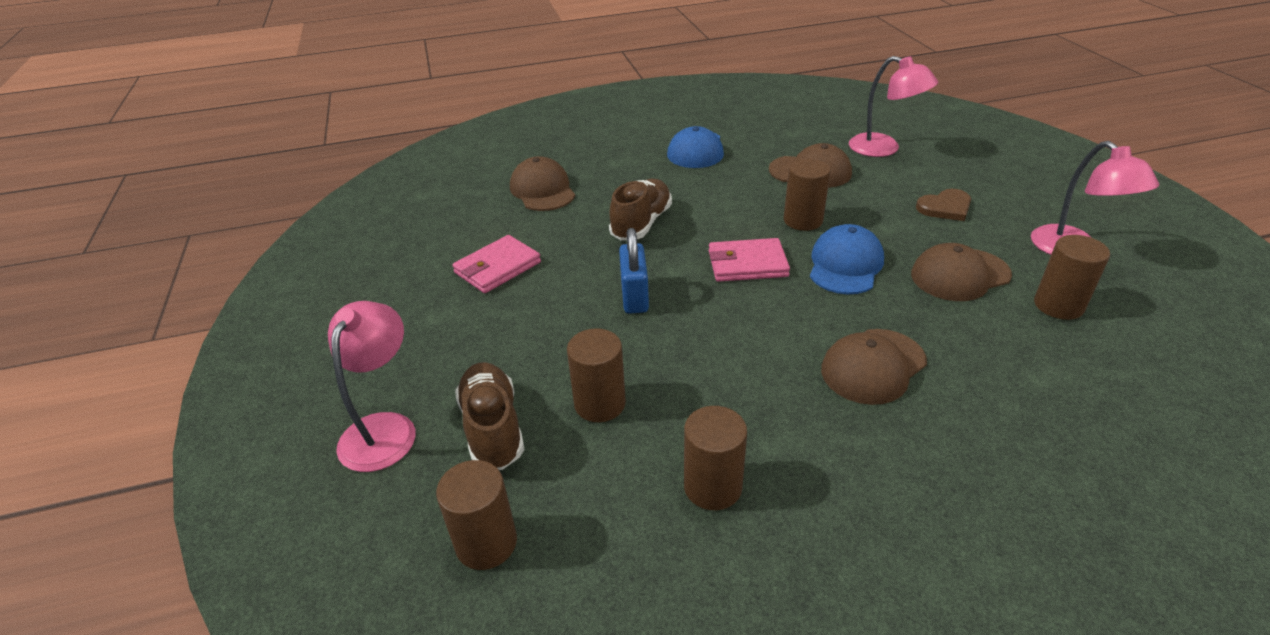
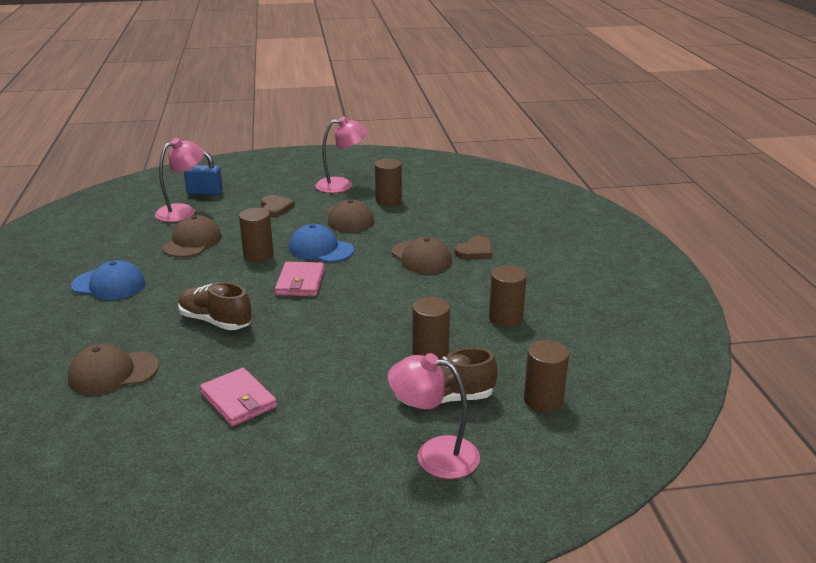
camera: 85 degrees left, 10 degrees down
blue padlock [619,228,649,314] -> blue padlock moved to [184,150,223,195]
none -> brown heart [455,236,492,259]

